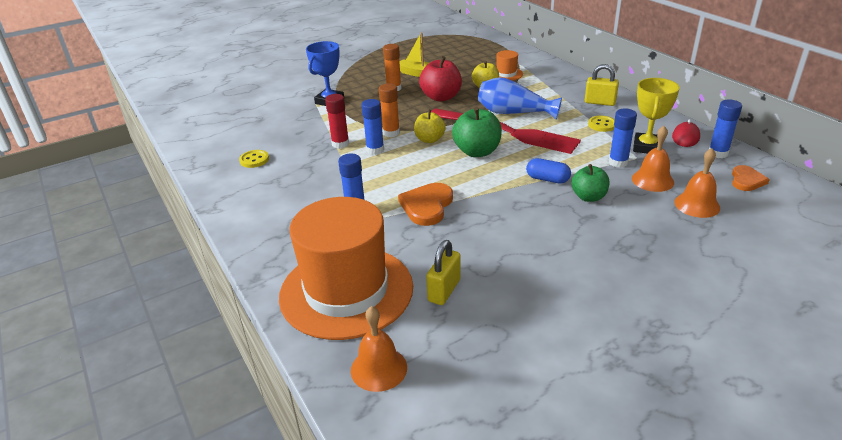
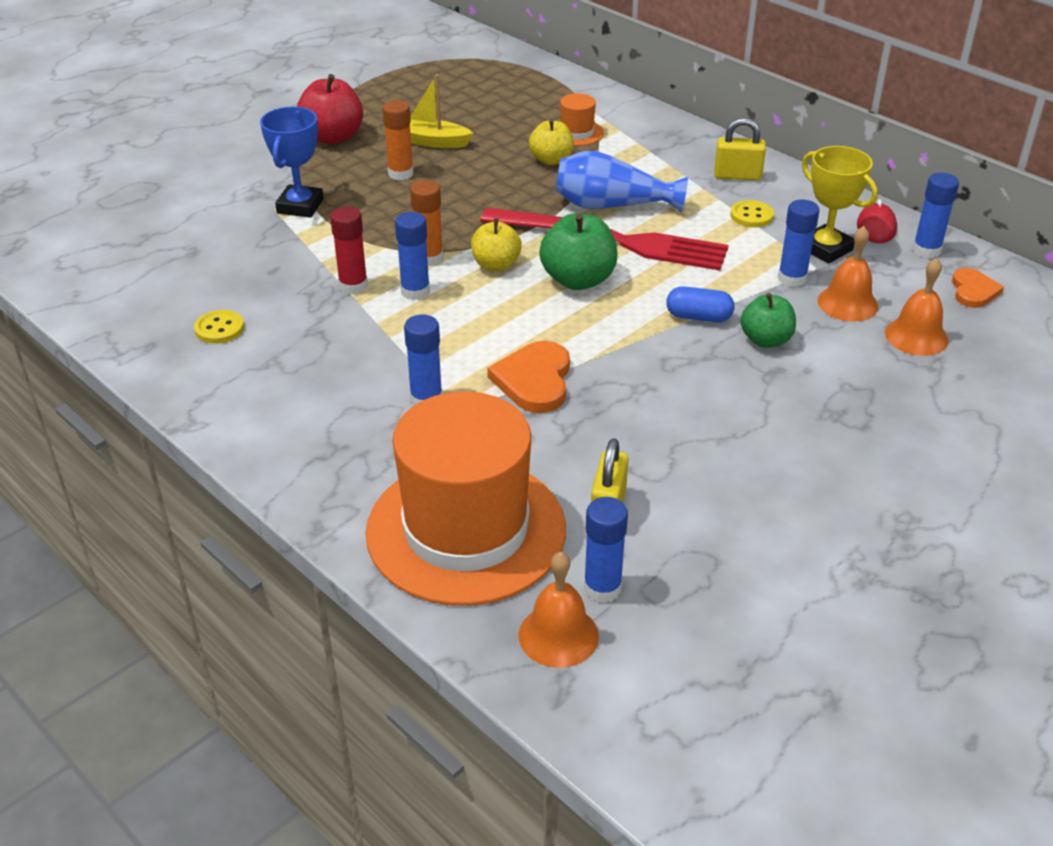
camera: 15 degrees left, 5 degrees up
red apple [419,56,462,102] -> red apple moved to [297,74,363,144]
yellow trophy [633,78,680,154] -> yellow trophy turned 45 degrees counterclockwise [802,146,878,264]
none -> blue glue stick [584,497,628,603]

